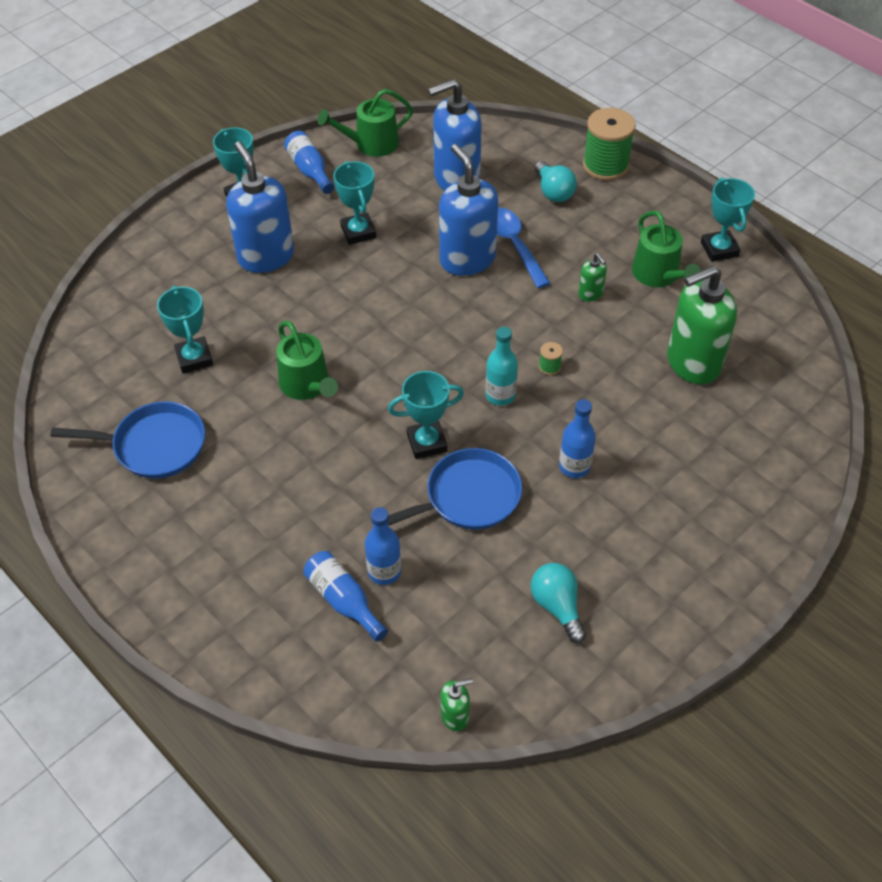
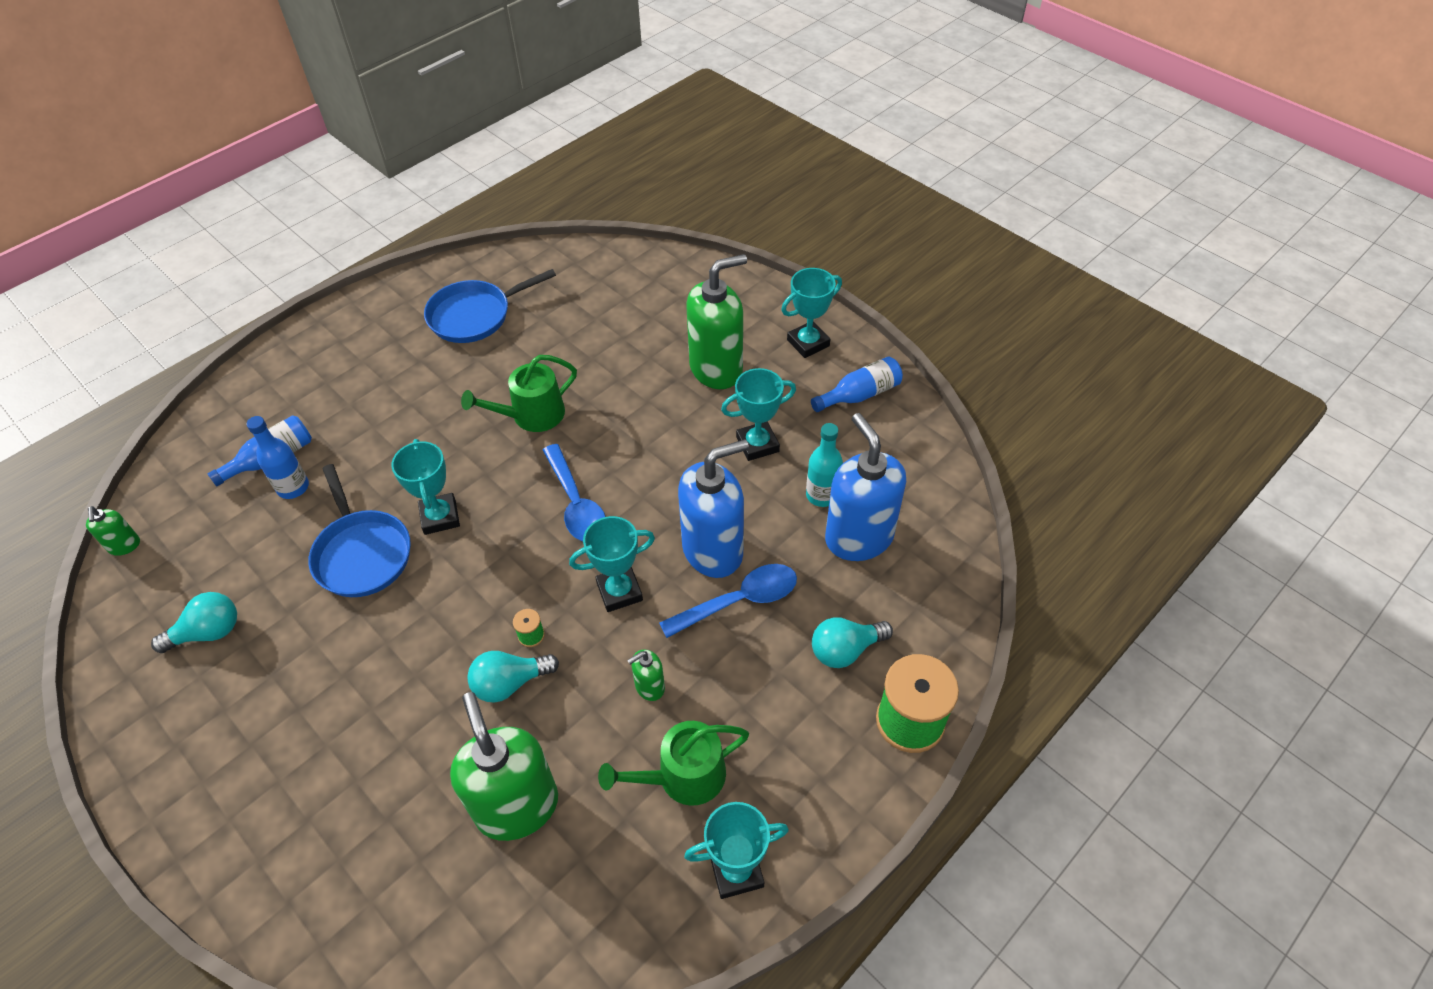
camera: 90 degrees right, 0 degrees up
blue pan [50,401,205,479] -> blue pan turned 60 degrees clockwise [424,269,556,343]
turquoise trophy [157,286,213,373] -> turquoise trophy moved to [569,516,655,612]
blue soap dispenser [226,142,294,273] -> green soap dispenser [687,254,747,389]
green watering can [318,89,413,157] -> none
turquoise bottle [485,327,518,406] -> turquoise bottle moved to [806,423,843,507]
blue bottle [559,399,596,478] -> none
none -> turquoise light bulb [467,651,559,703]
none -> blue spoon [543,444,605,541]

